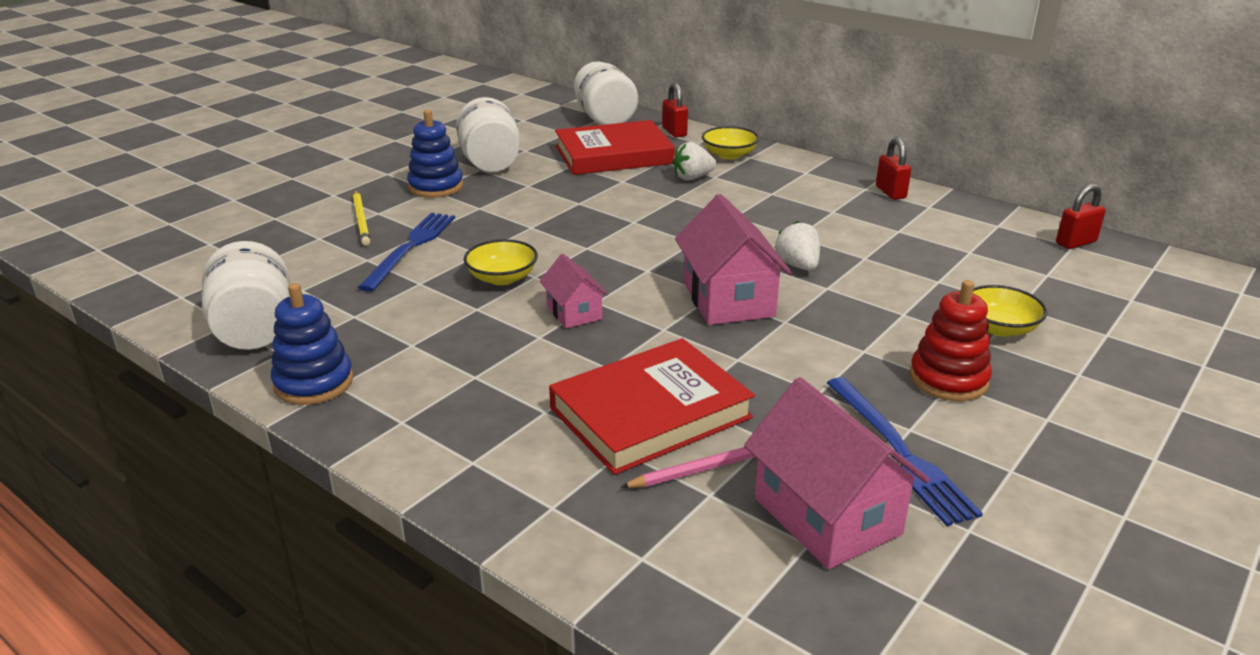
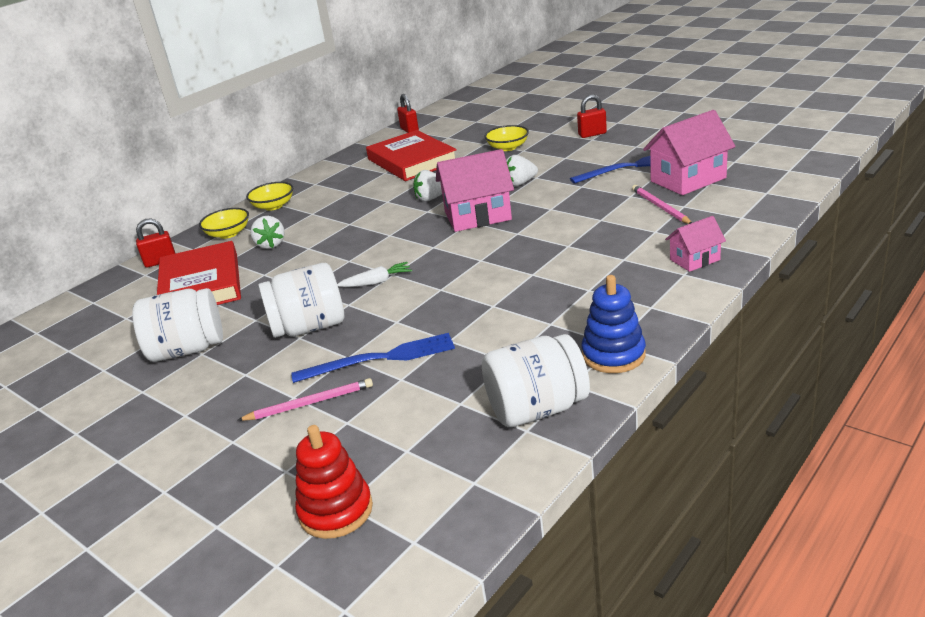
camera: 85 degrees left, 0 degrees up
yellow pencil [353,191,370,246] -> pink pencil [237,378,373,421]
blue fork [358,213,455,292] -> blue fork turned 150 degrees clockwise [291,333,455,383]
blue stacking toy [407,110,463,198] -> none
yellow bowl [463,239,538,285] -> yellow bowl moved to [246,182,294,211]
pink house [540,254,608,329] -> pink house moved to [665,216,726,272]
red book [549,338,755,475] -> red book moved to [366,130,457,181]
white jar [574,61,638,125] -> white jar moved to [258,263,344,338]
red padlock [876,137,911,200] -> red padlock moved to [577,95,607,138]
red stacking toy [909,280,992,401] -> red stacking toy moved to [295,425,373,539]
none -> white carrot [337,262,412,287]
none -> white strawberry [506,155,538,186]

